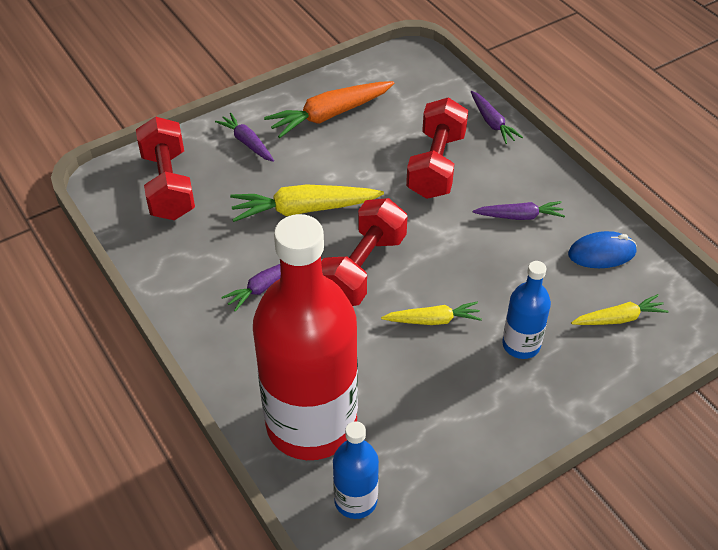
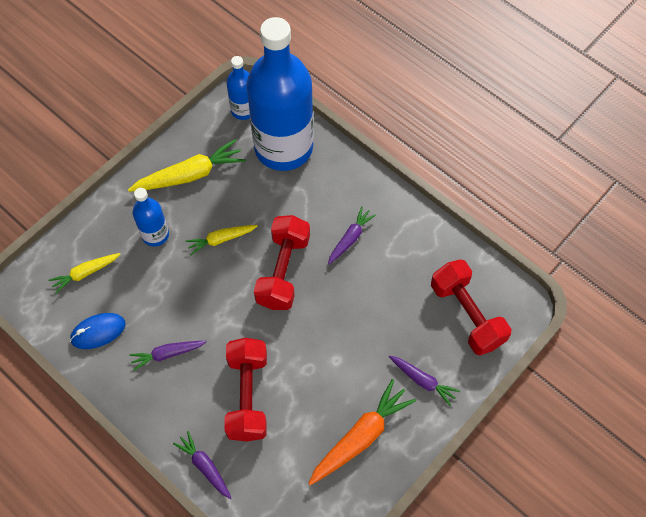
camera: 165 degrees right, 15 degrees up
yellow carrot [230,184,384,222] -> yellow carrot moved to [128,139,246,192]
red bottle [253,214,358,460] -> blue bottle [246,17,314,171]

